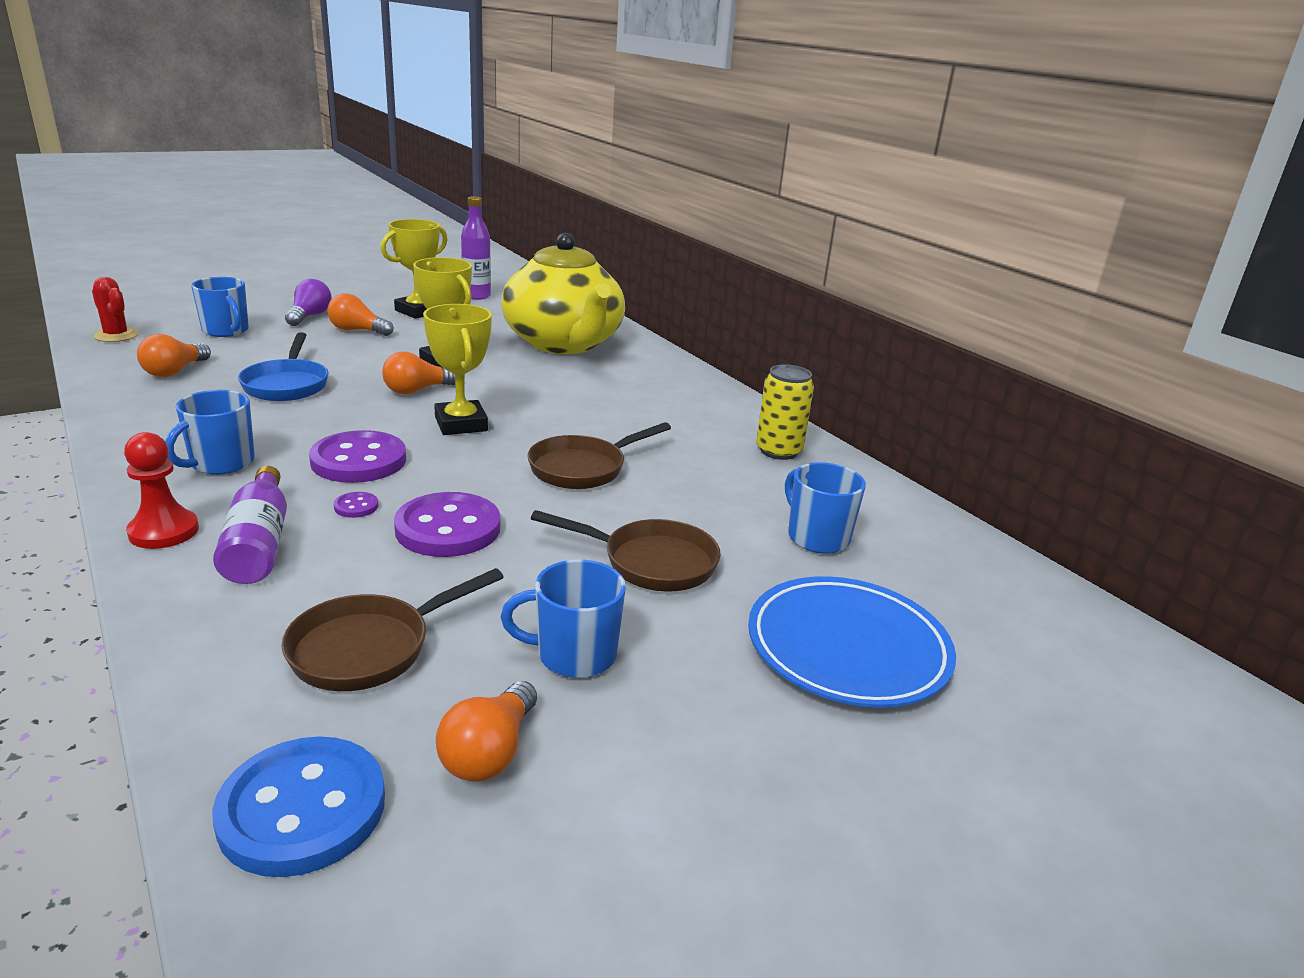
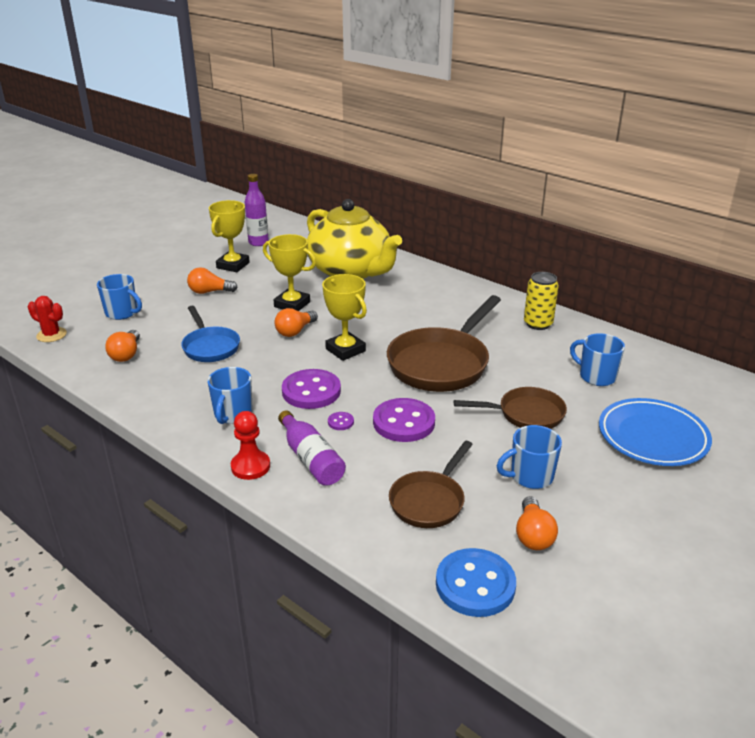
camera: 15 degrees left, 5 degrees up
purple light bulb [285,279,332,326] -> none
brown pan [527,422,671,489] -> brown pan [387,295,501,392], size x1.70

